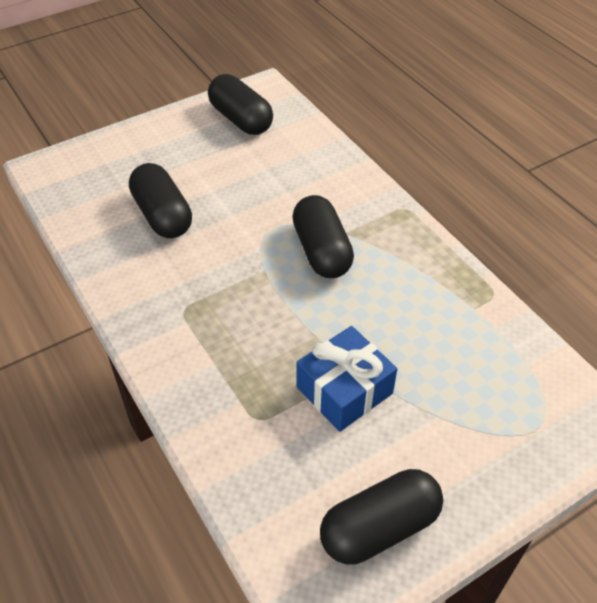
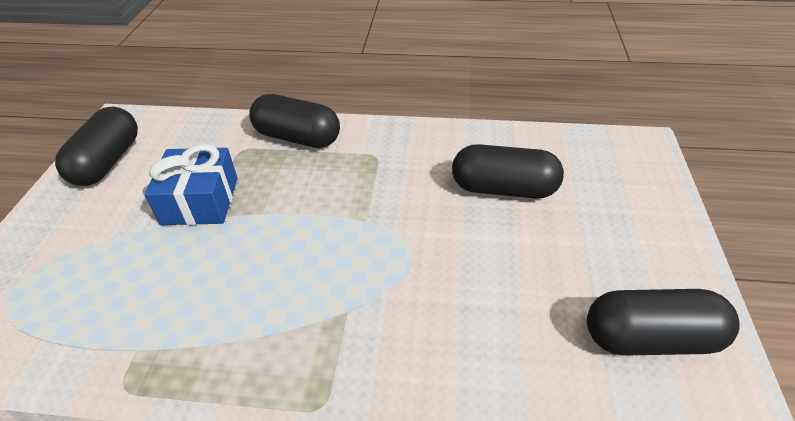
camera: 130 degrees right, 5 degrees down
black capsule [292,195,354,278] -> black capsule moved to [249,94,340,148]

